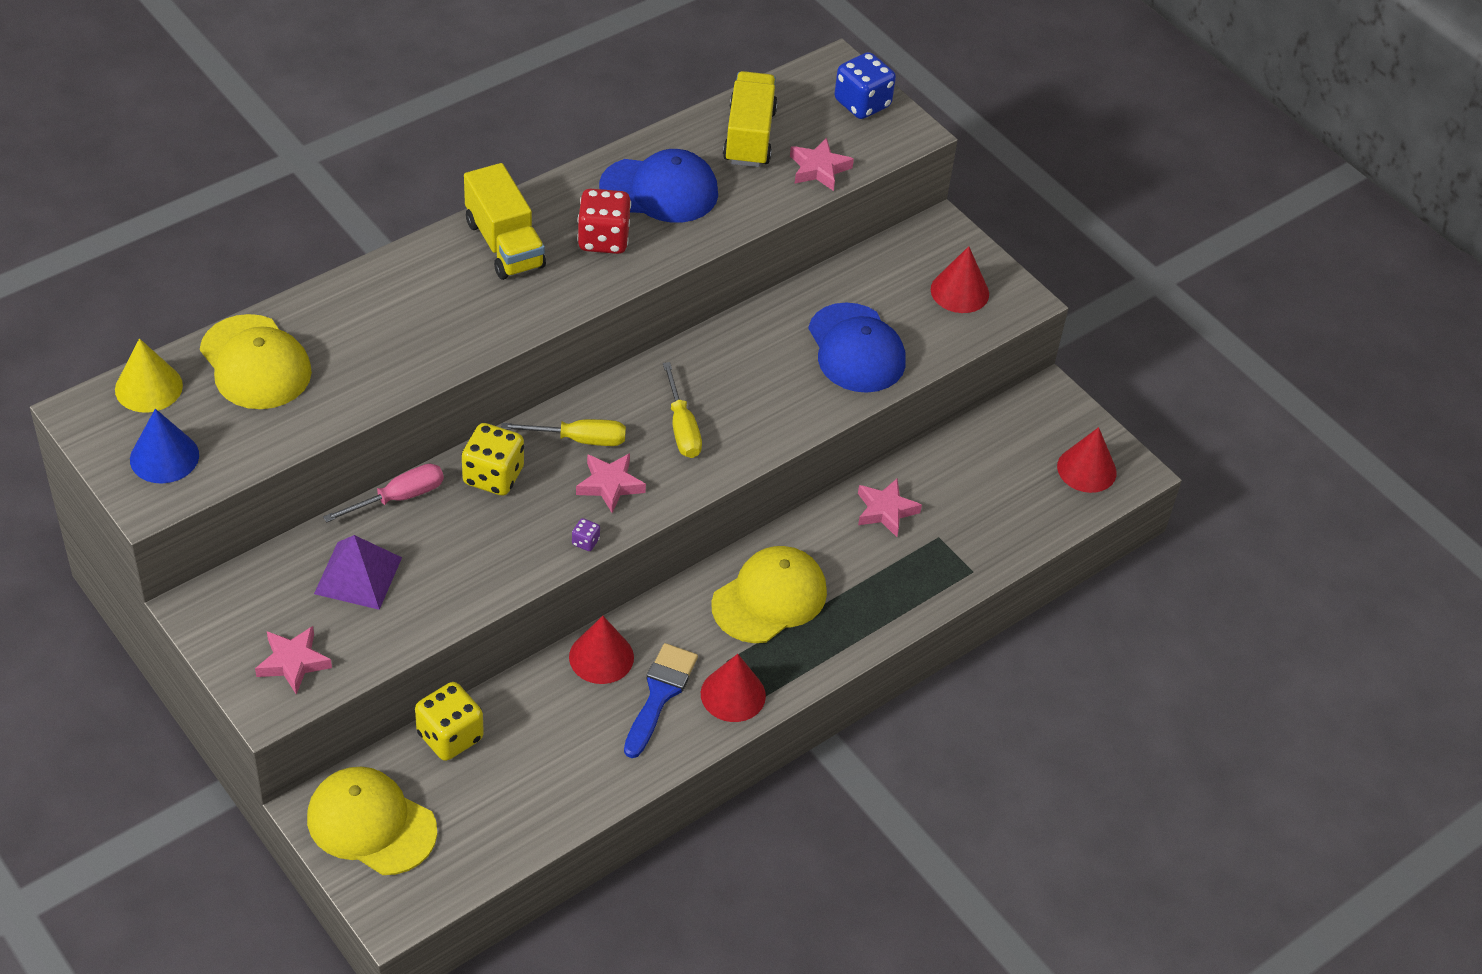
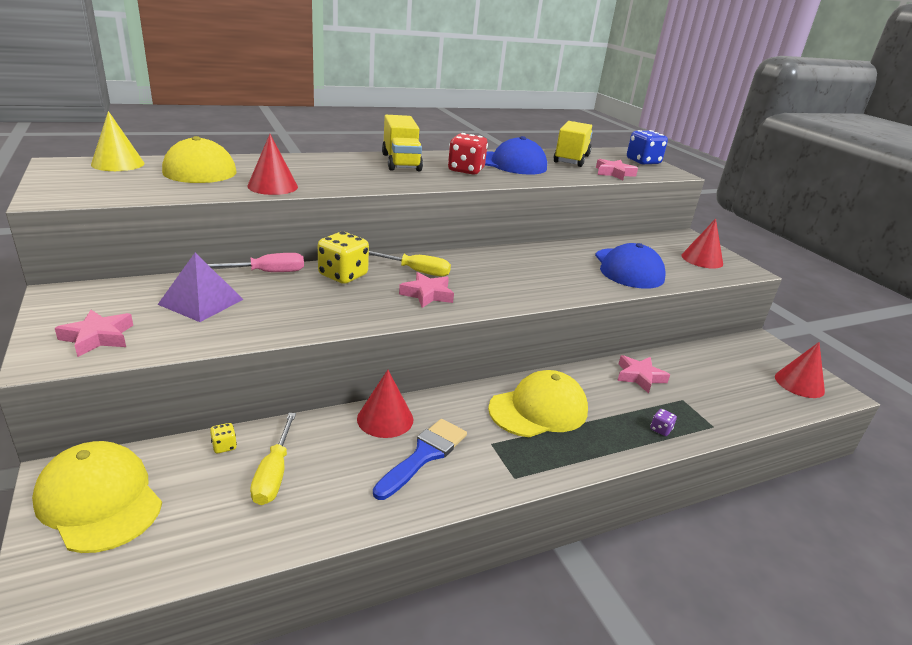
camera: 15 degrees right, 20 degrees down
blue cone [130,409,199,483] -> none
yellow dice [415,682,484,761] -> yellow dice [210,423,237,453], size x0.44
purple dice [572,518,600,551] -> purple dice moved to [650,409,677,436]
yellow screwdriver [663,362,702,458] -> yellow screwdriver moved to [250,413,296,505]
red cone [701,654,766,722] -> red cone moved to [247,134,298,195]

